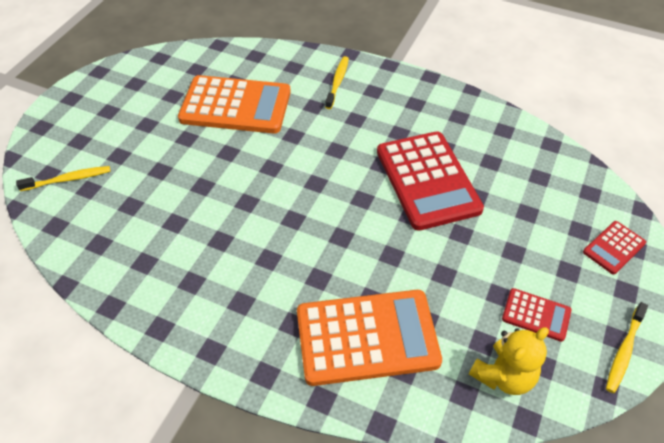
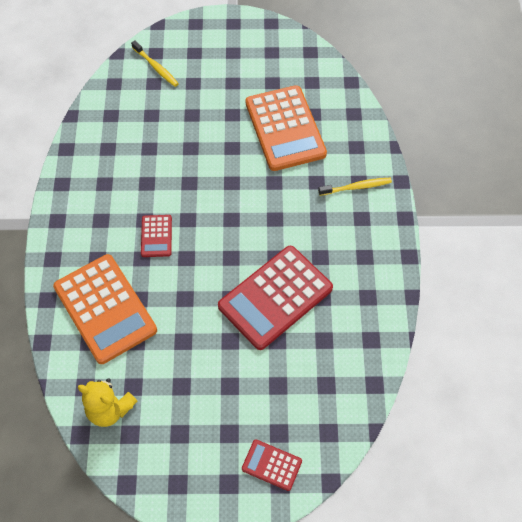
camera: 65 degrees right, 10 degrees up
red calculator [502,288,571,342] -> red calculator moved to [141,215,172,257]
yellow toothbrush [606,302,648,393] -> none

